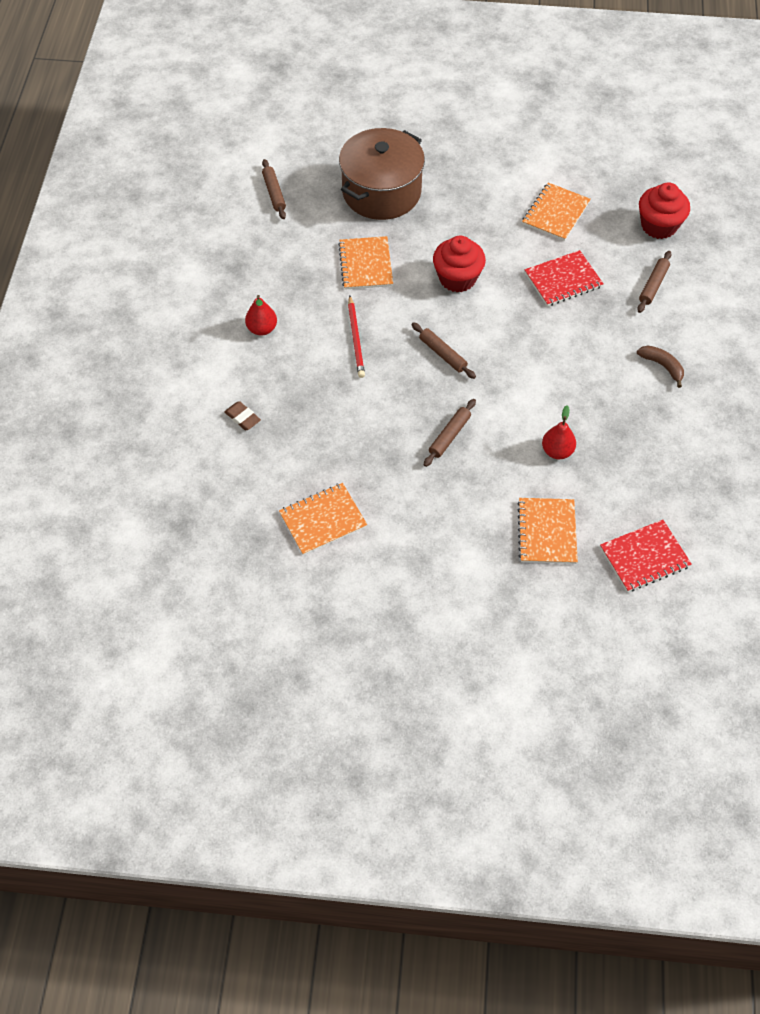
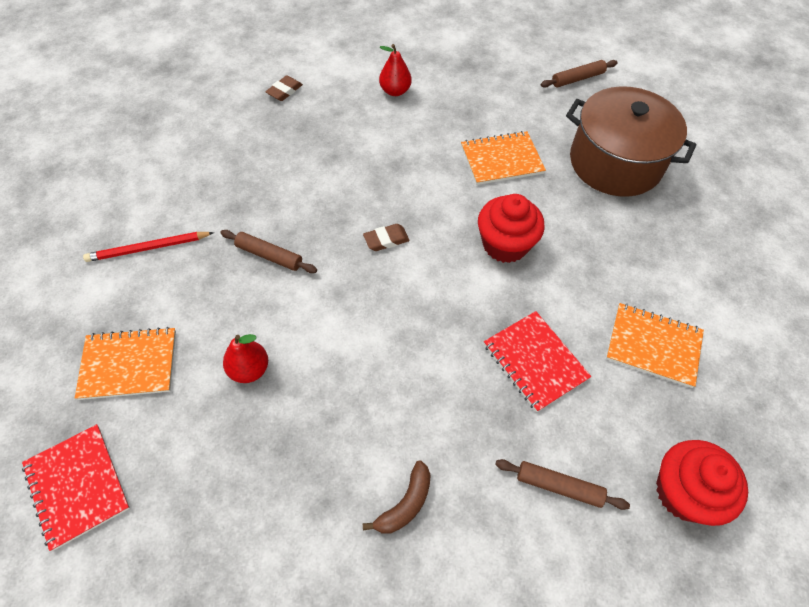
camera: 80 degrees right, 0 degrees up
orange notebook [279,483,367,555] -> none
red pencil [348,295,365,378] -> red pencil moved to [83,232,214,262]
brown rolling pin [412,322,476,379] -> brown eraser [363,224,410,251]

